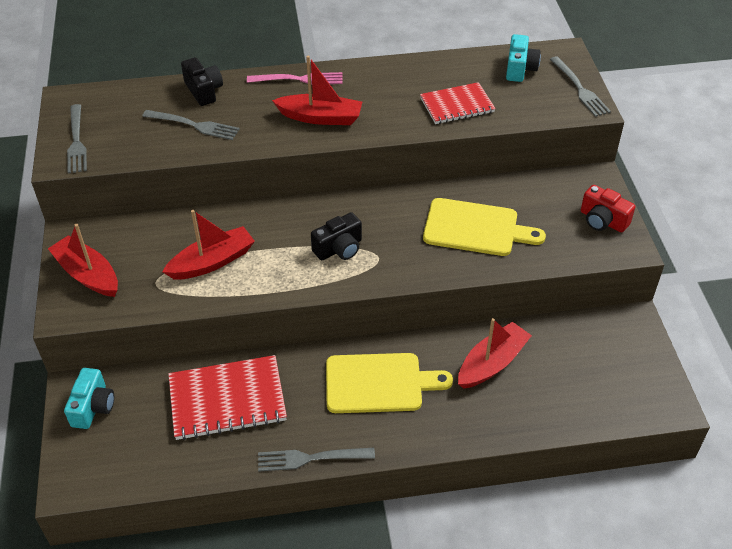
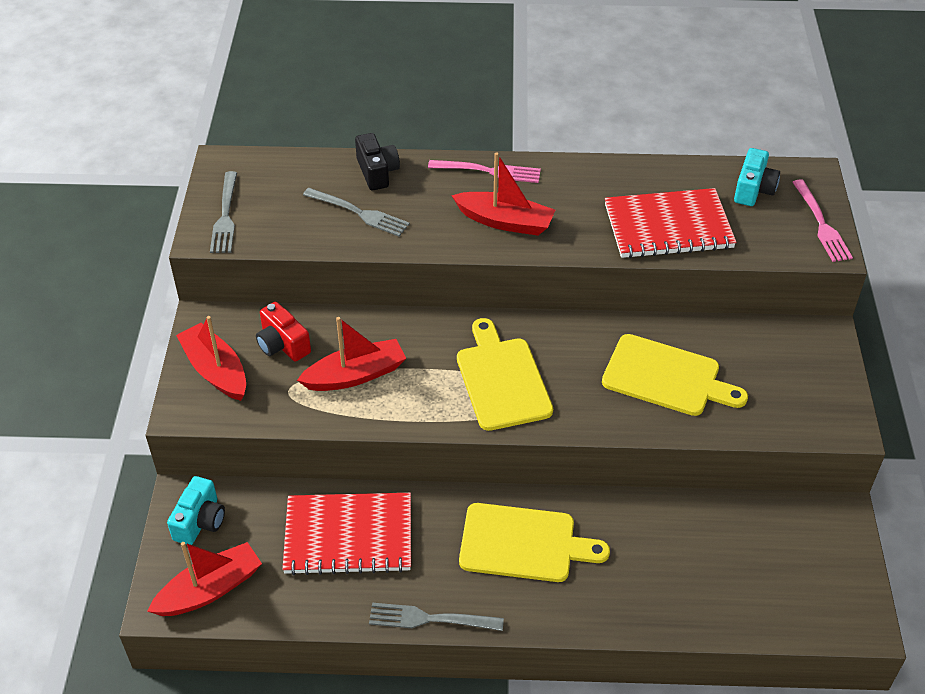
camera: 10 degrees right, 0 degrees up
black camera [311,212,362,260] -> yellow cutting board [457,318,553,431]
red notebook [420,82,496,124] -> red notebook [605,188,736,258], size x1.52
red boat [458,318,532,389] -> red boat moved to [147,542,262,616]
grey fork [550,56,611,117] -> pink fork [792,179,853,262]
red camera [581,185,635,232] -> red camera moved to [256,302,311,362]

